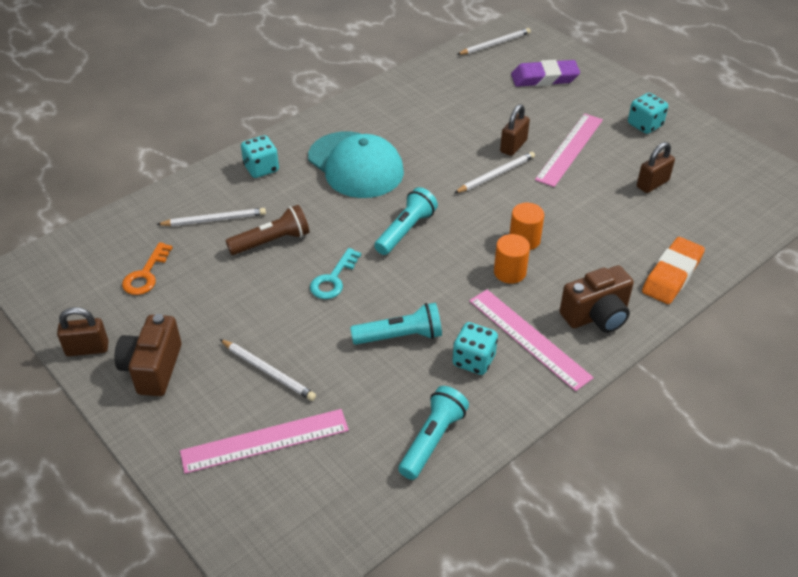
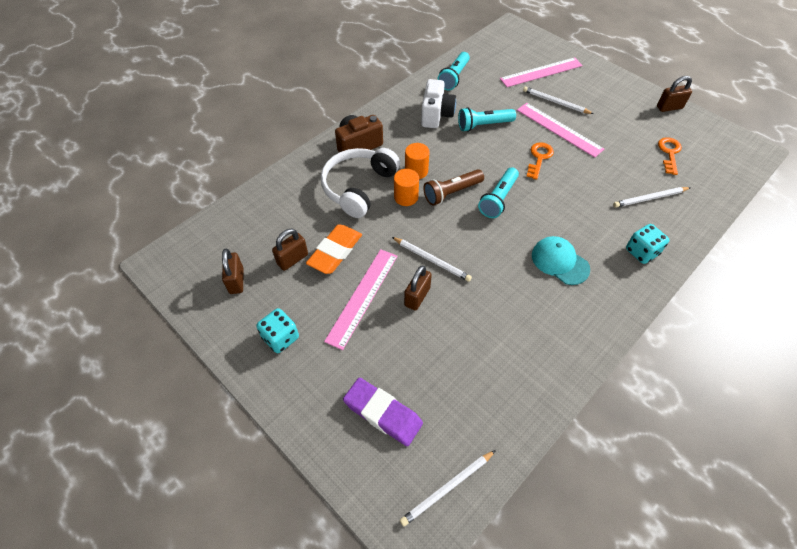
camera: 175 degrees right, 10 degrees up
brown camera [114,314,181,396] -> none
brown flashlight [226,205,309,255] -> brown flashlight moved to [423,169,484,205]
turquoise cap [308,131,404,198] -> turquoise cap [532,236,590,285], size x0.62
turquoise key [310,248,361,299] -> orange key [526,142,554,180]
turquoise dice [453,322,498,375] -> white camera [421,79,456,128]
white pencil [455,152,535,193] -> white pencil turned 105 degrees counterclockwise [392,237,472,282]
pink ruler [469,290,594,391] -> pink ruler moved to [517,103,604,158]
purple eraser [511,60,580,87] -> purple eraser turned 45 degrees clockwise [343,378,423,446]
orange eraser [642,237,705,304] -> orange eraser moved to [306,224,362,274]
none -> brown padlock [222,249,243,294]
none -> white headphones [321,148,400,218]

